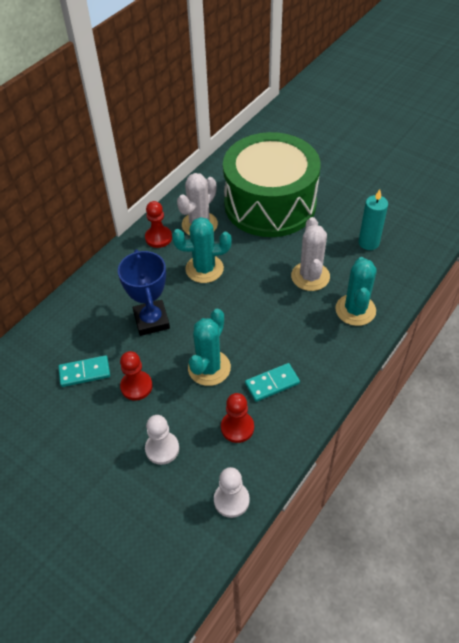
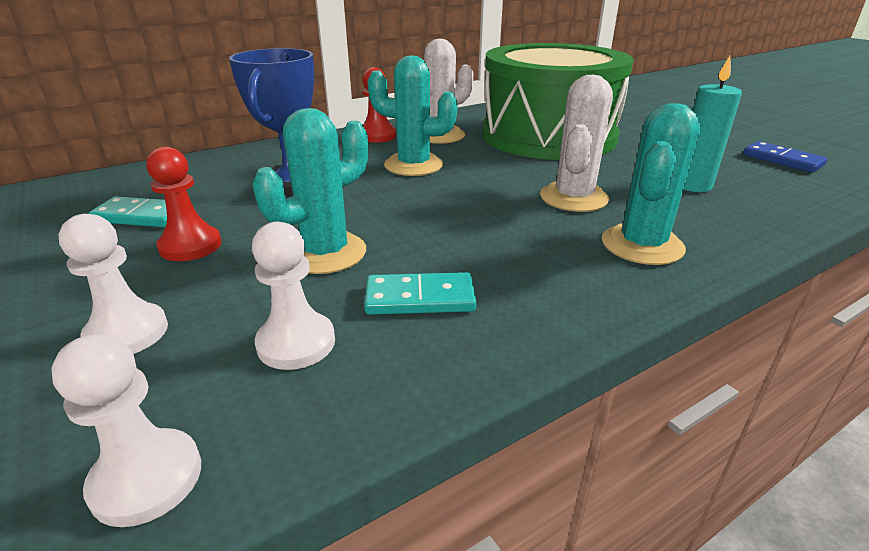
camera: 20 degrees right, 20 degrees down
red pawn [221,393,254,443] -> white pawn [252,222,335,370]
none -> blue domino [743,141,828,173]

